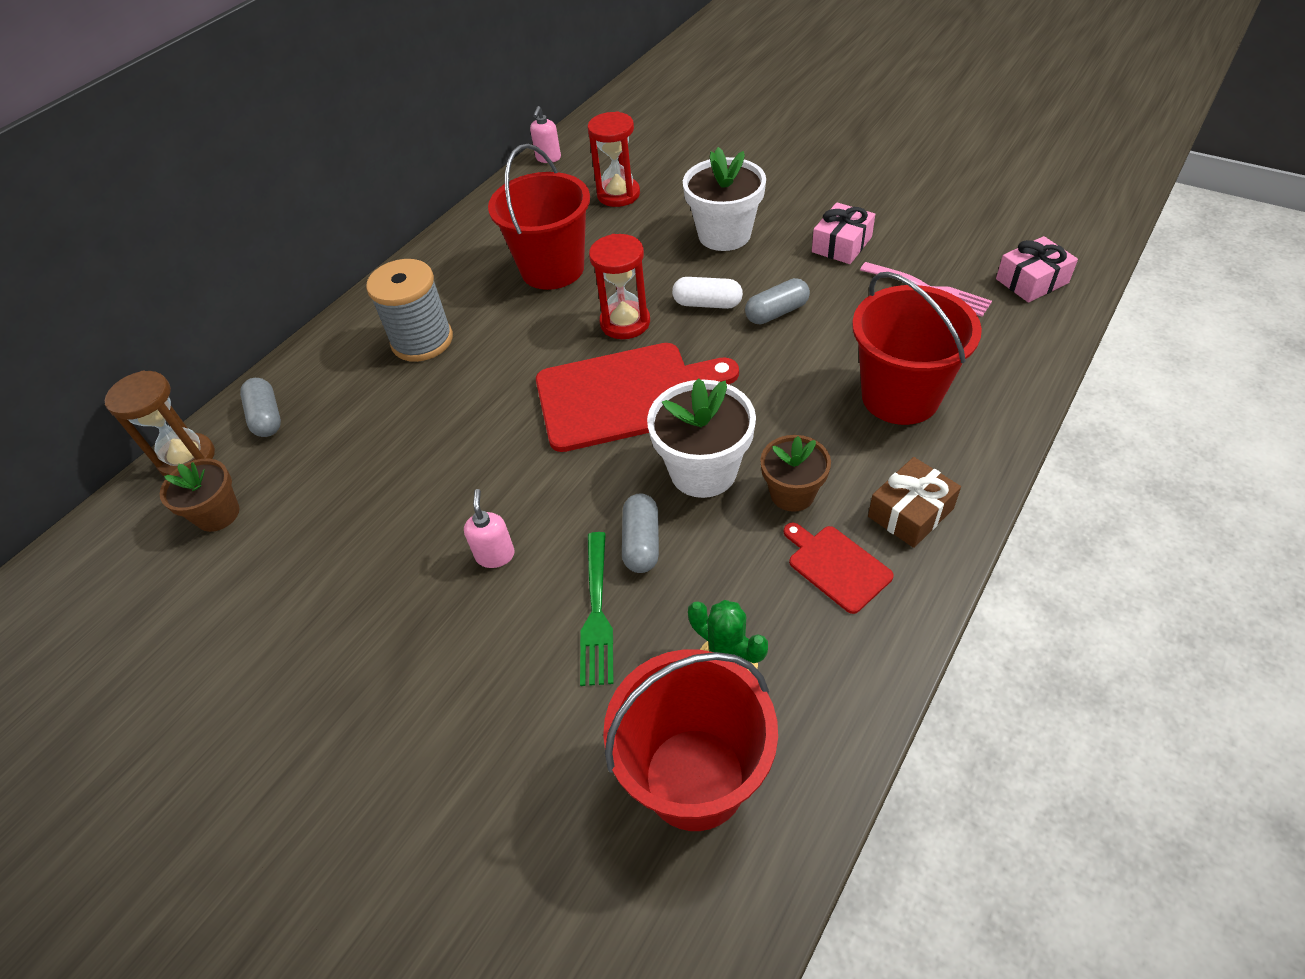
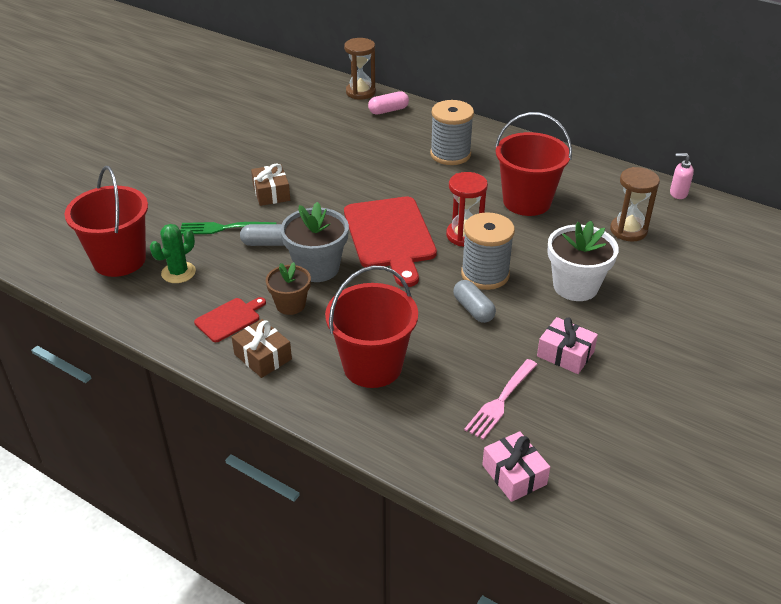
camera: 85 degrees right, 10 degrees down
brown flower pot [160,458,240,532] -> none
grey capsule [240,378,281,437] -> pink capsule [368,91,409,114]
pink soap dispenser [464,489,515,568] -> brown gift [251,163,290,206]
red hourglass [588,111,640,207] -> brown hourglass [610,167,660,242]
white flower pot [647,378,756,498] -> grey flower pot [280,202,349,282]
white capsule [672,277,743,309] -> grey spool [461,212,515,290]

